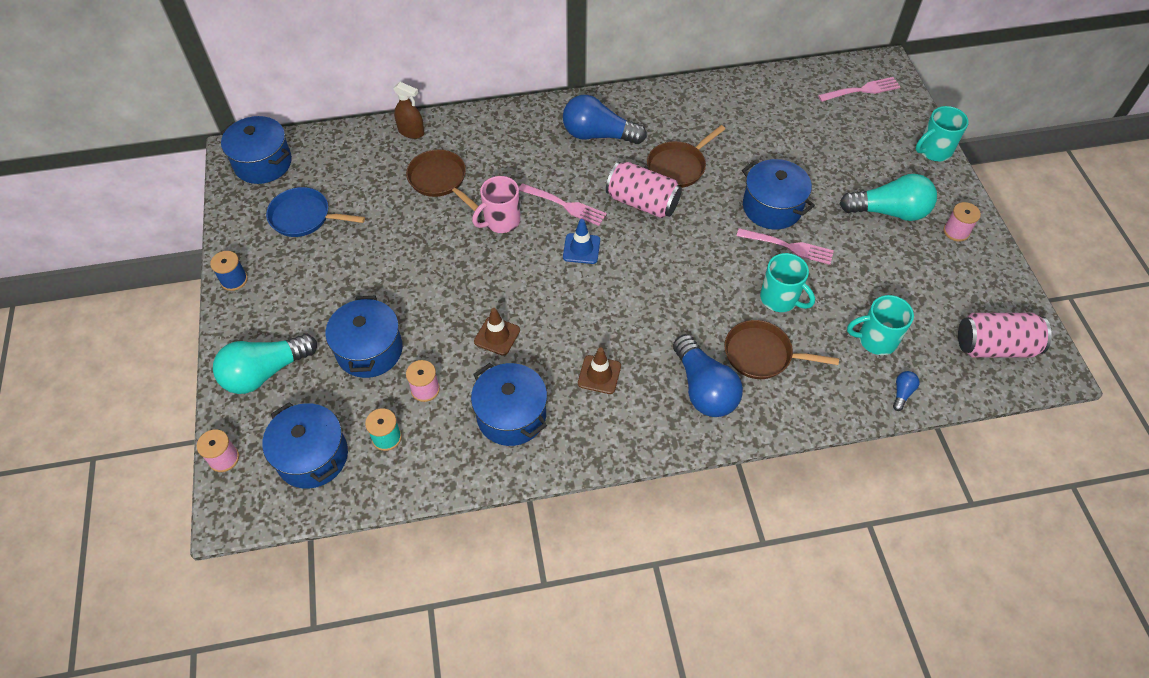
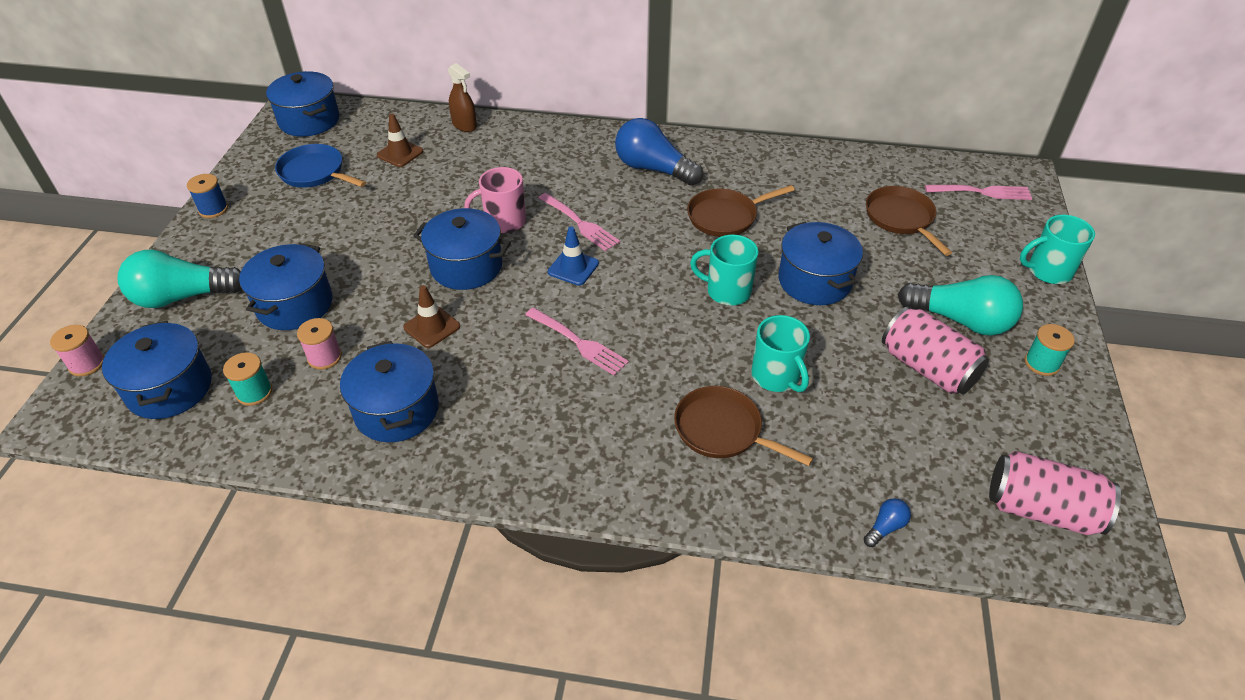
camera: 20 degrees right, 10 degrees down
brown pan [406,149,478,211] -> brown pan moved to [866,186,952,256]
brown traffic cone [578,347,621,394] -> brown traffic cone moved to [377,114,423,167]
pink can [606,162,682,218] -> pink can moved to [882,306,989,394]
blue light bulb [673,334,743,417] -> none
pink fork [737,228,834,265] -> pink fork moved to [525,308,629,376]
turquoise mug [847,295,914,355] -> turquoise mug moved to [690,235,758,305]
pink spool [943,202,981,242] -> turquoise spool [1024,324,1075,376]
none -> blue pot [413,208,511,290]

